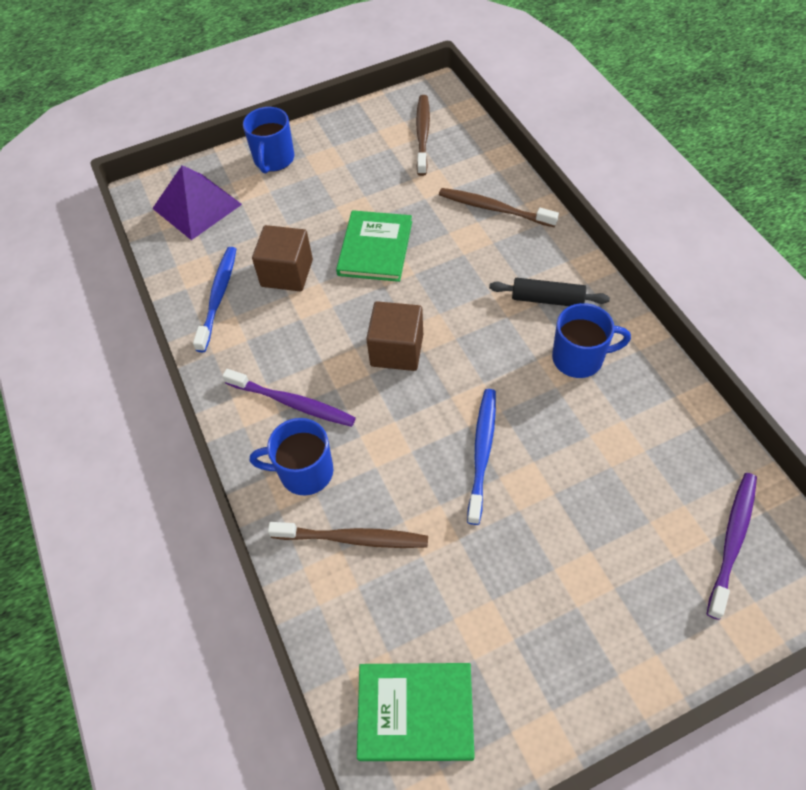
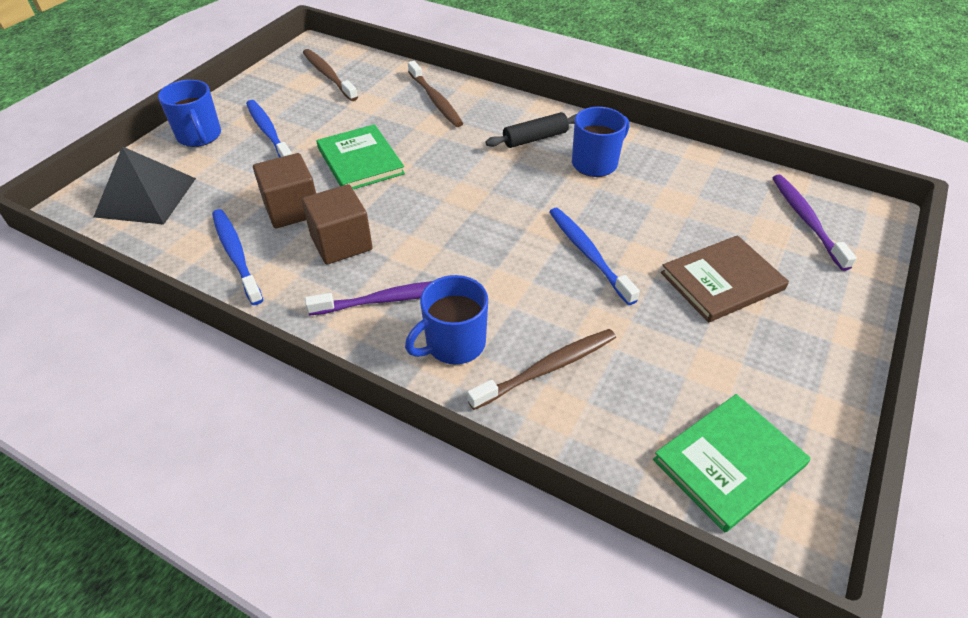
camera: 40 degrees left, 10 degrees down
purple pyramid [152,165,242,240] -> black pyramid [94,146,196,225]
brown cube [366,301,423,371] -> brown cube moved to [302,184,373,264]
brown toothbrush [439,188,559,227] -> brown toothbrush turned 105 degrees counterclockwise [408,61,463,127]
none -> blue toothbrush [246,100,292,158]
none -> brown book [661,235,789,323]

